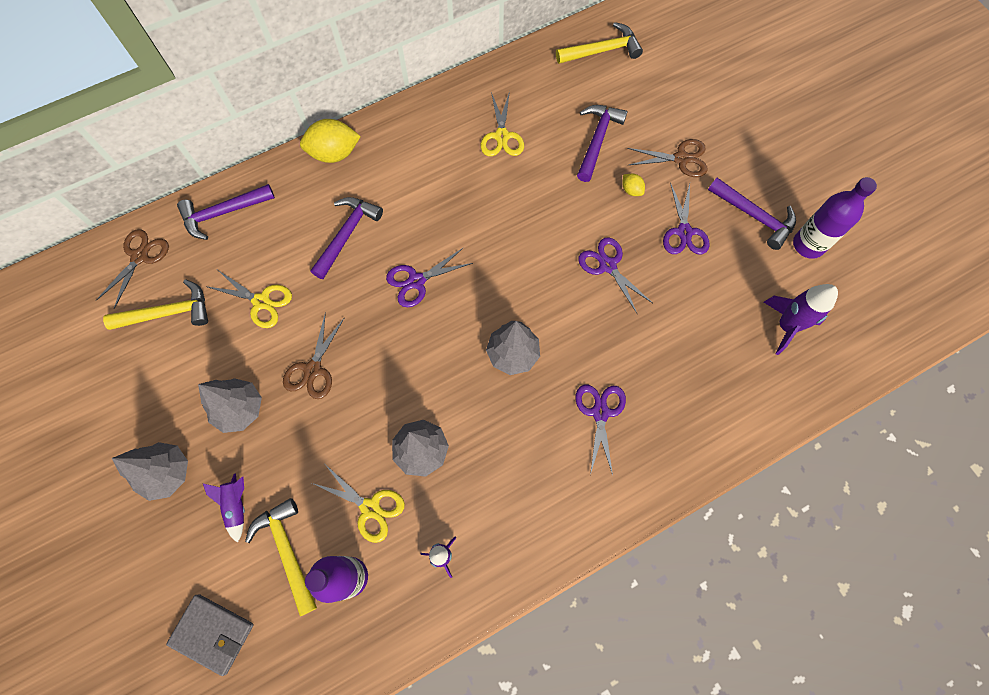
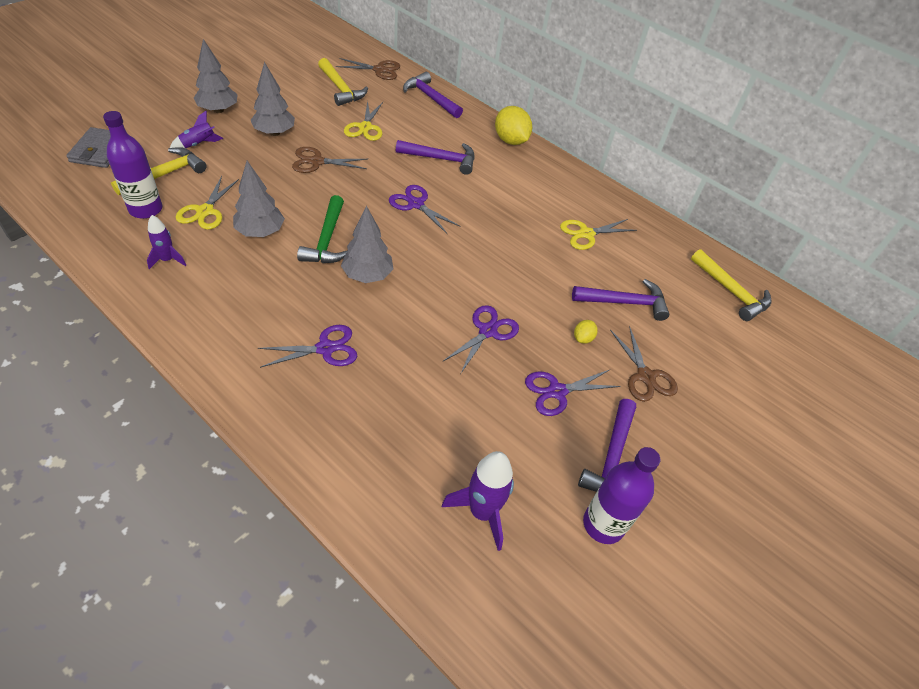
camera: 65 degrees right, 20 degrees down
none -> green hammer [297,195,348,263]

